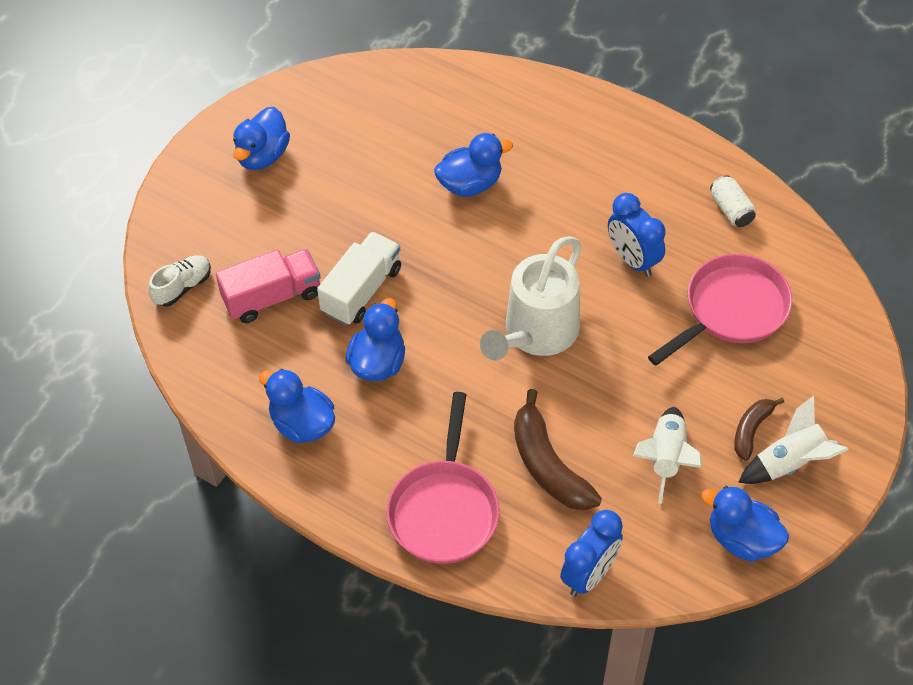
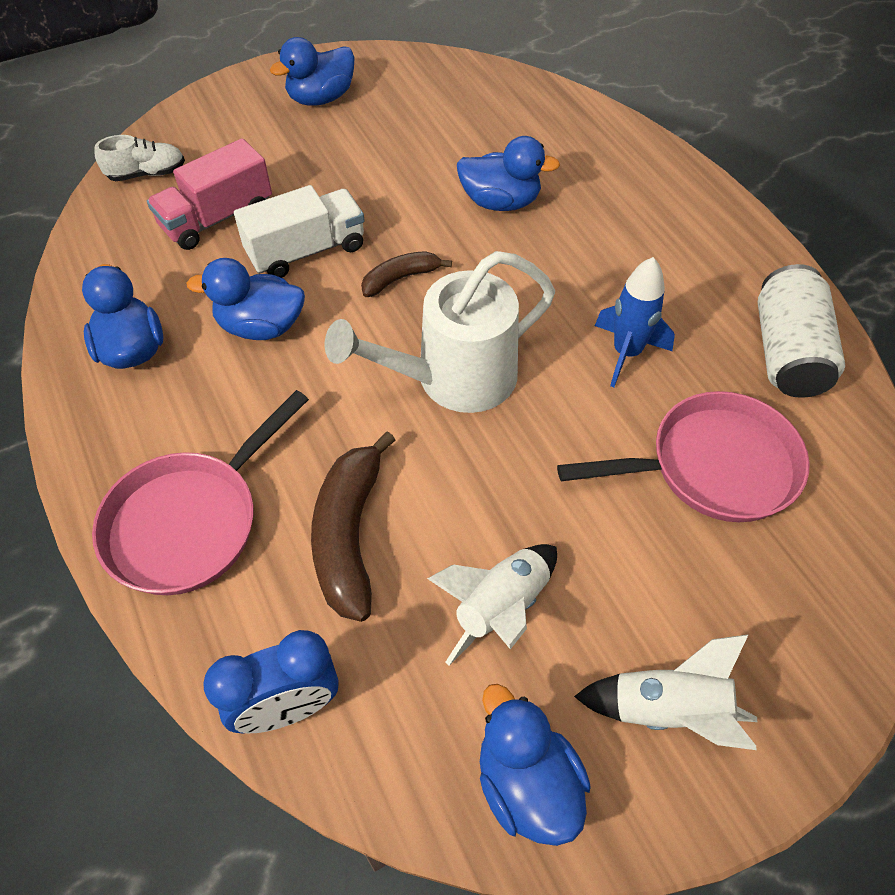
camera: 30 degrees right, 0 degrees up
pink truck [216,249,321,323] -> pink truck turned 135 degrees clockwise [147,138,272,250]
blue duck [346,298,405,381] -> blue duck turned 135 degrees counterclockwise [186,258,305,340]
blue clock [608,193,666,277] -> blue rocket [595,257,675,387]
white can [710,175,756,227] -> white can [758,264,845,398], size x1.79
brown banana [734,398,784,461] -> brown banana moved to [361,251,452,297]

